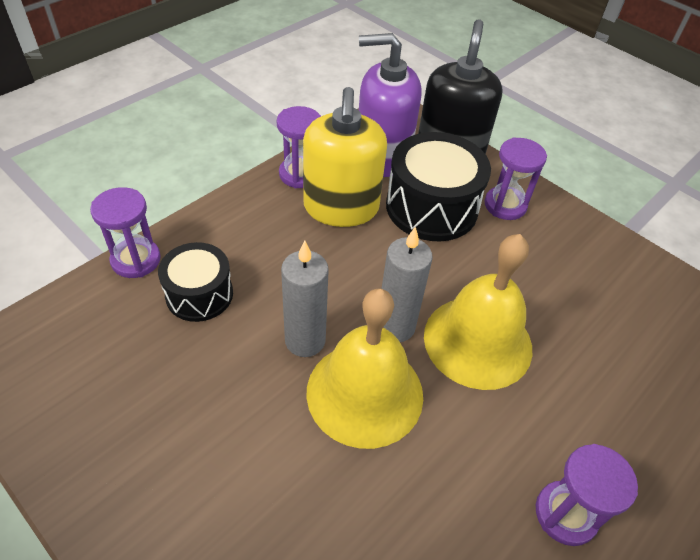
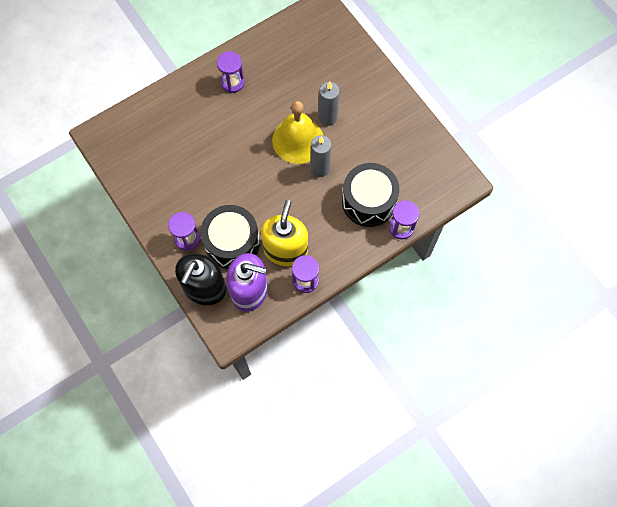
camera: 165 degrees left, 20 degrees up
black drum [158,242,233,322] -> black drum [342,163,399,227], size x1.61
grey candle [382,226,433,342] -> grey candle moved to [319,82,339,126]
yellow bell [424,234,532,390] -> none

